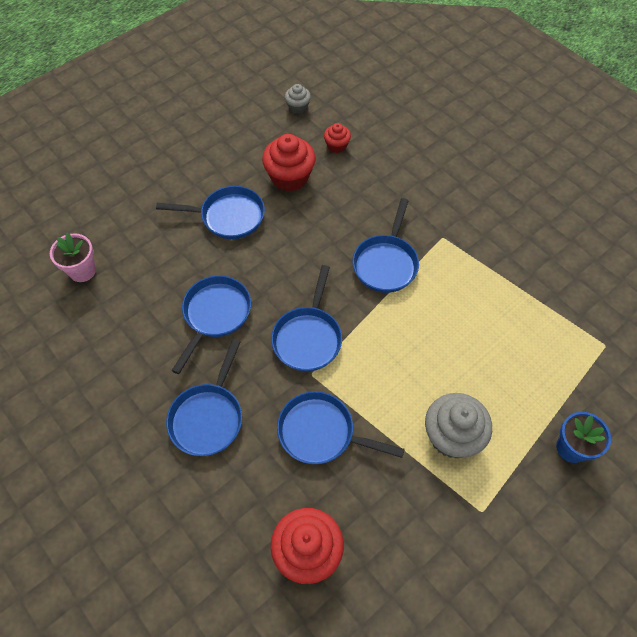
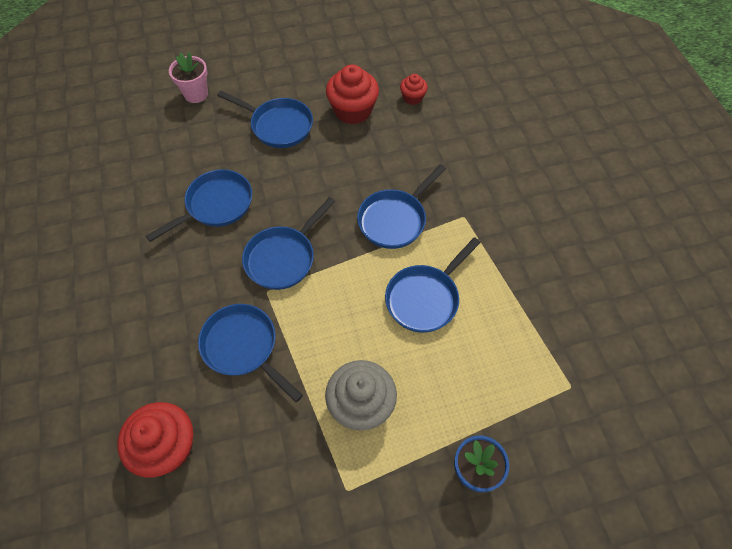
camera: 25 degrees right, 0 degrees up
pink flower pot [50,233,96,282] -> pink flower pot moved to [169,52,208,103]
blue pan [166,339,242,456] -> blue pan moved to [385,237,481,333]
grey cupcake [285,84,311,114] -> none

